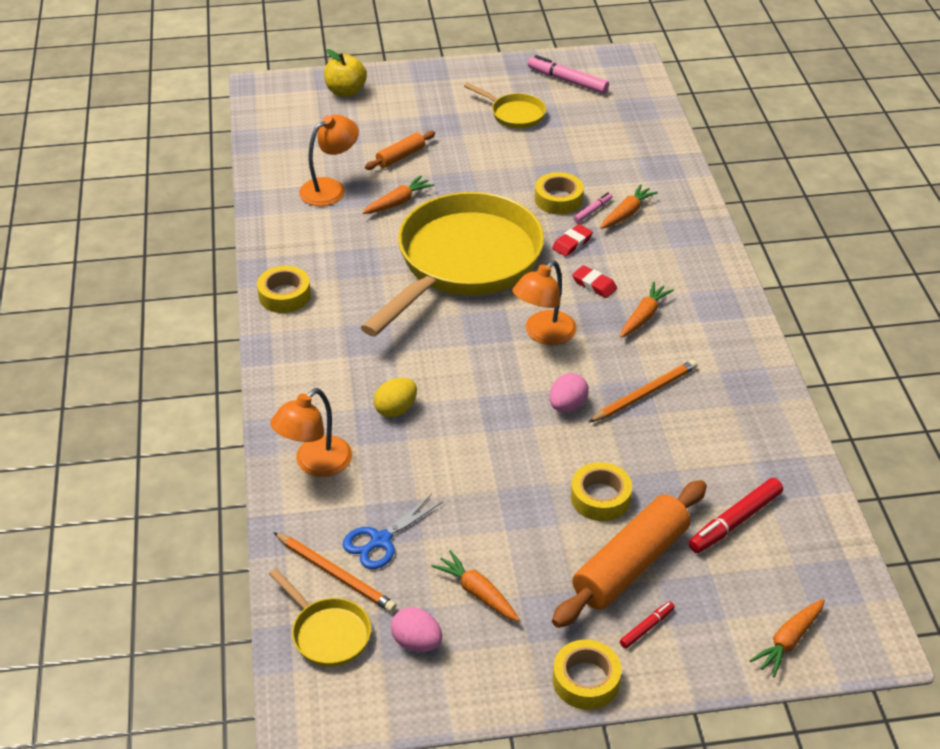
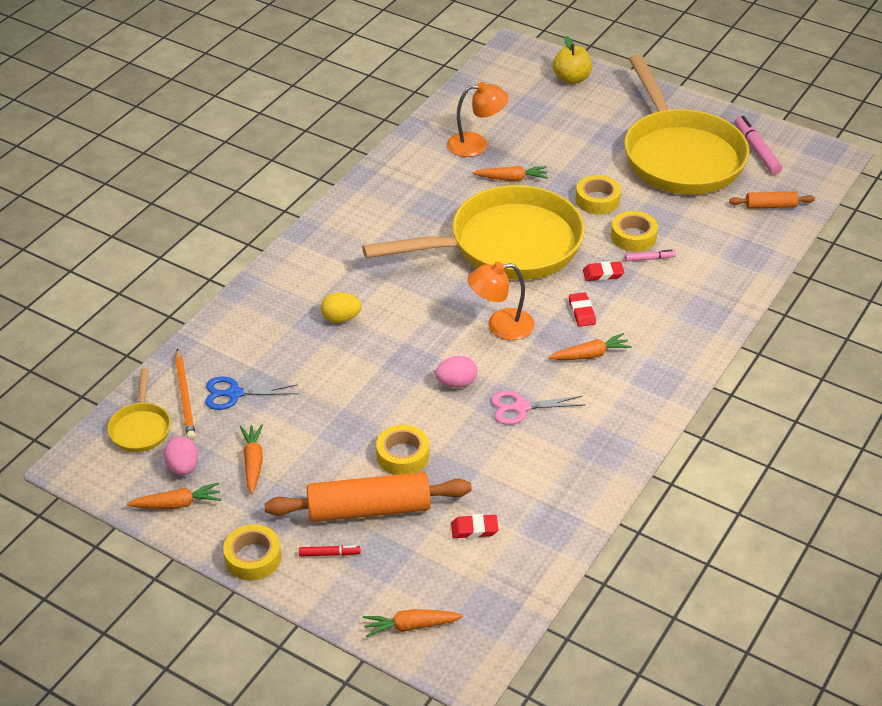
camera: 40 degrees right, 0 degrees up
yellow tape [257,266,311,313] -> yellow tape moved to [576,175,621,214]
orange lamp [270,388,352,477] -> none
orange rolling pin [365,131,435,170] -> orange rolling pin moved to [729,191,815,209]
yellow pan [464,83,546,129] -> yellow pan [624,54,750,195], size x2.39
orange pencil [588,360,697,423] -> pink scissors [491,391,585,425]
orange carrot [600,184,658,229] -> orange carrot moved to [127,482,221,509]
red marker [689,478,783,553] -> red eraser [451,514,499,538]

